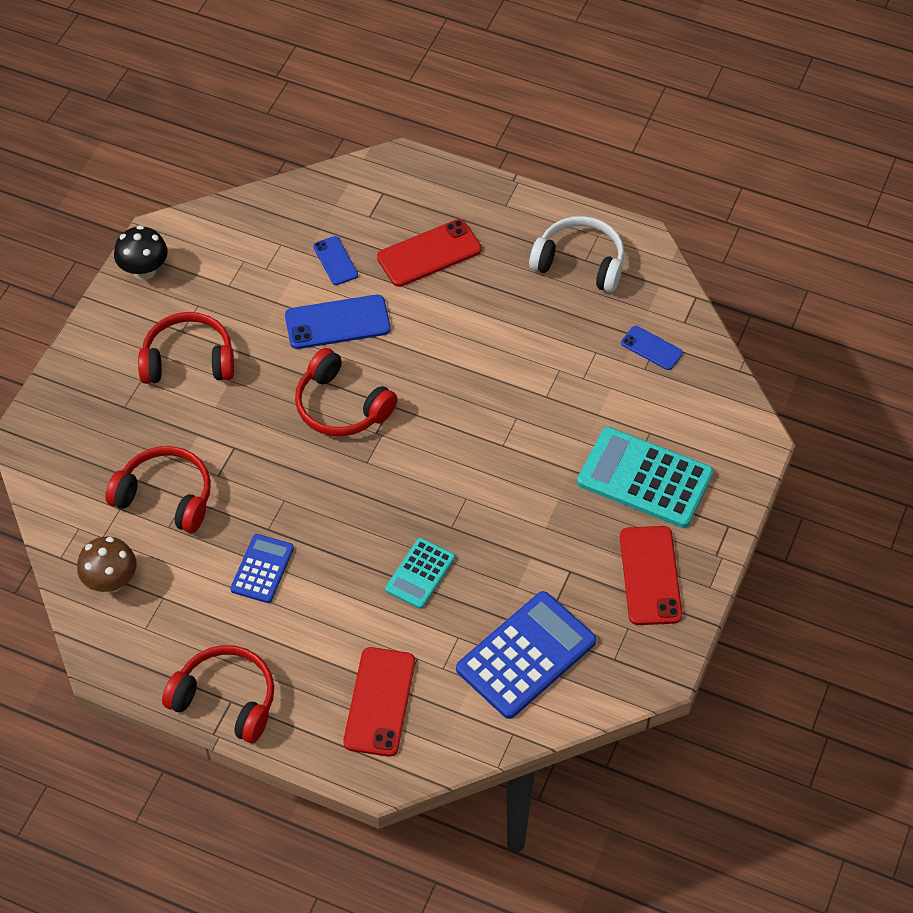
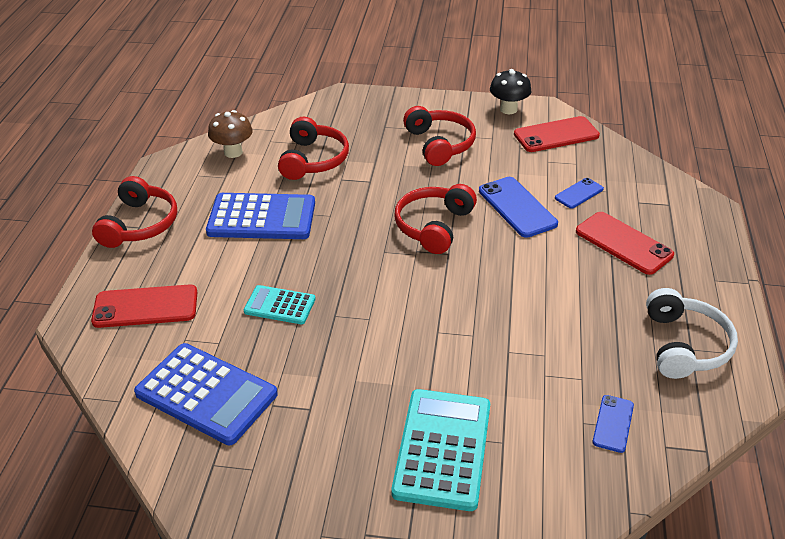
camera: 75 degrees right, 15 degrees down
blue calculator [230,534,294,603] -> blue calculator [206,193,315,239], size x1.78
red phone [620,526,682,625] -> red phone moved to [514,116,600,152]

